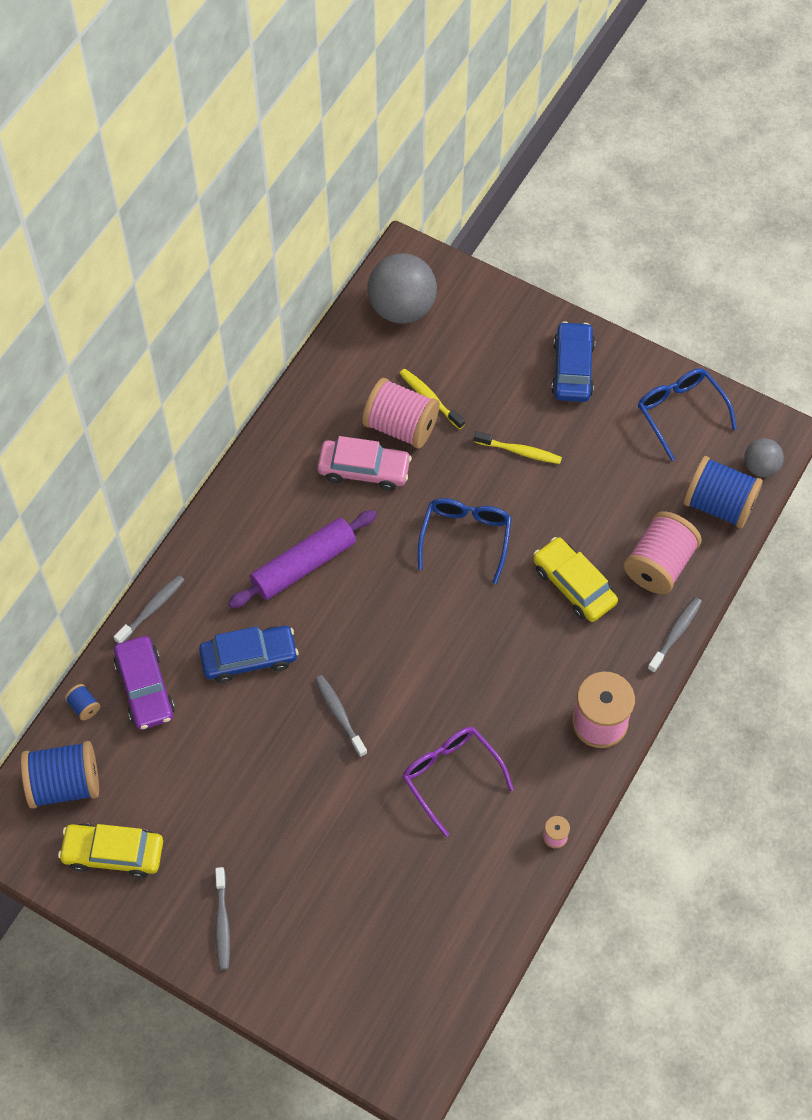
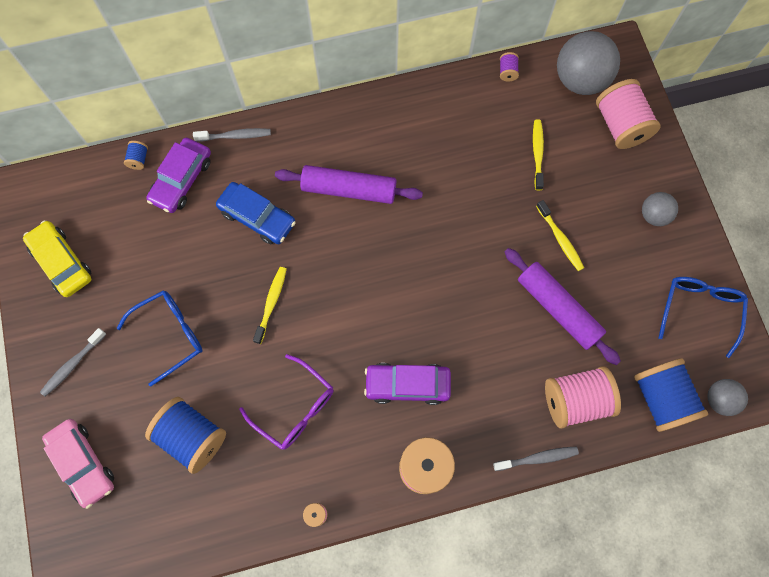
camera: 45 degrees right, 10 degrees up
blue spool [21,741,99,809] -> blue spool moved to [145,397,226,474]
grey toothbrush [315,675,367,758] -> yellow toothbrush [253,267,287,344]
pink car [317,436,412,491] -> pink car moved to [42,419,114,509]
pink spool [362,378,440,449] -> pink spool moved to [596,79,661,149]
purple glasses [402,727,514,837] -> purple glasses turned 120 degrees clockwise [239,354,334,450]
blue glasses [418,498,512,584] -> blue glasses moved to [117,290,203,386]
yellow car [533,537,618,622] -> none
blue car [551,321,595,402] -> grey ball [642,192,678,226]
none -> purple car [364,363,451,405]
none -> purple spool [500,52,519,82]
none -> purple rolling pin [505,248,621,365]

